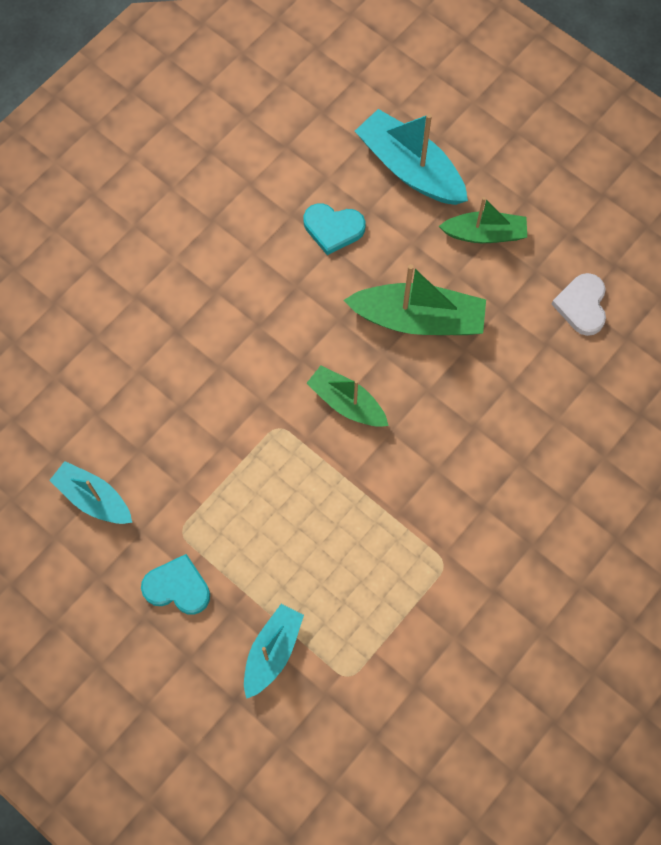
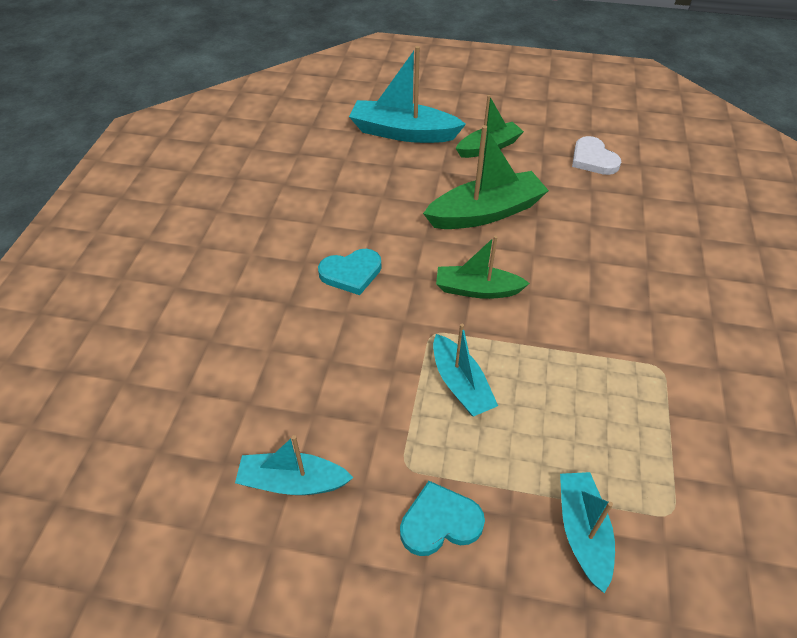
camera: 30 degrees left, 20 degrees down
turquoise heart [304,203,366,255] -> turquoise heart moved to [318,249,381,295]
none -> turquoise boat [433,324,498,416]

